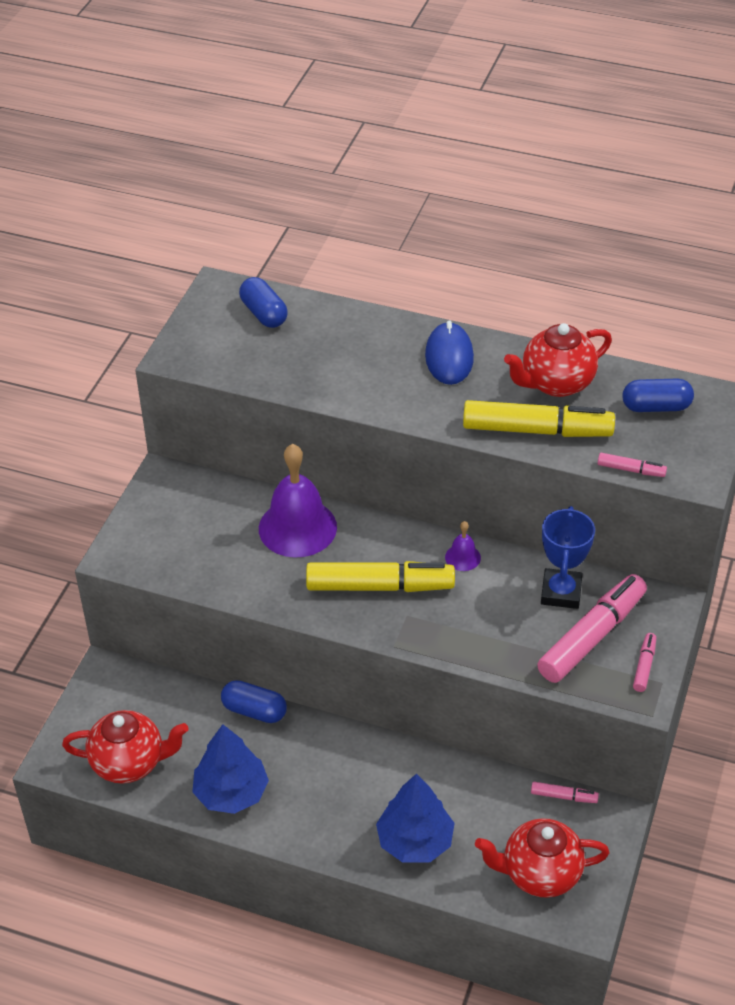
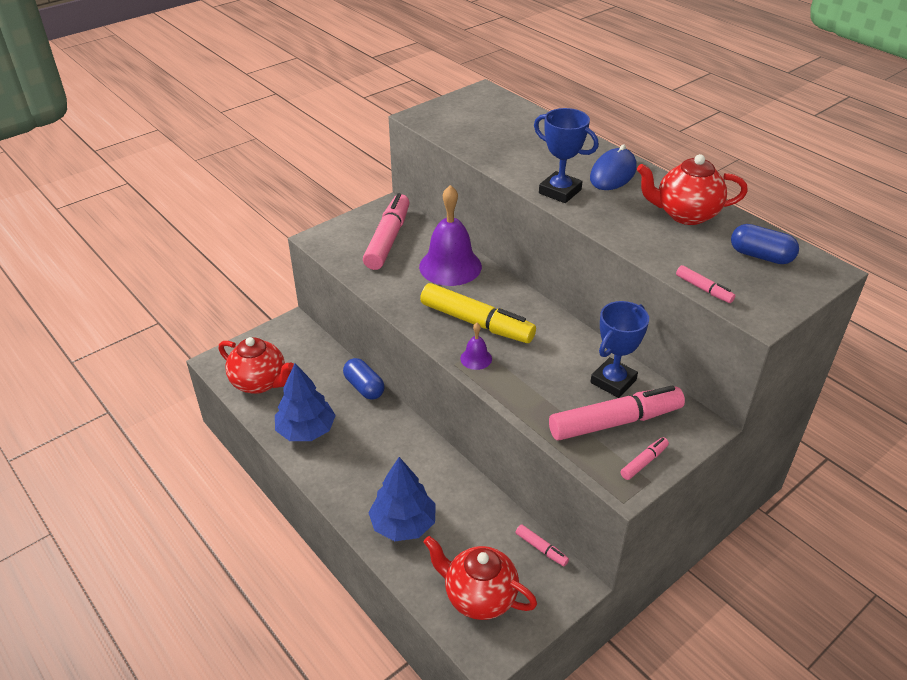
camera: 30 degrees right, 5 degrees down
blue capsule [239,277,288,328] -> none
purple bell [445,521,481,571] -> purple bell moved to [460,323,492,370]
yellow marker [463,400,615,437] -> none
none -> pink marker [363,193,410,270]
none -> blue trophy [534,108,598,203]

